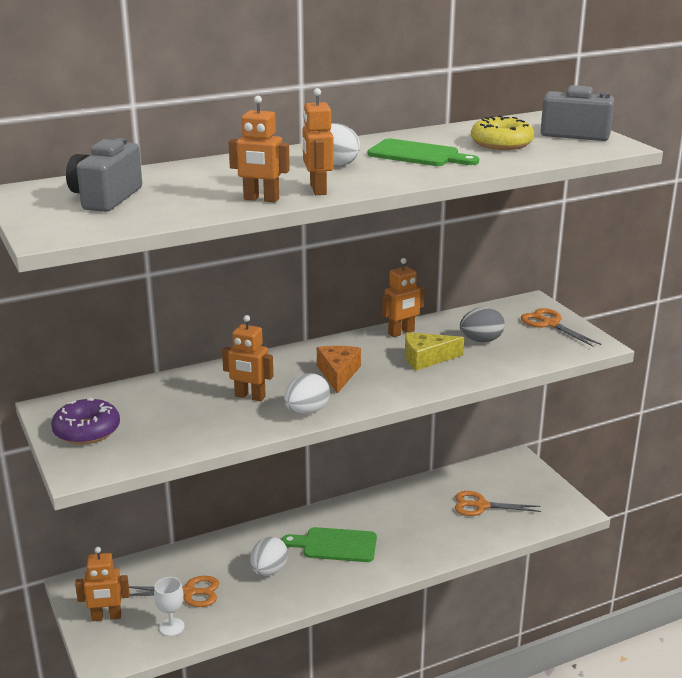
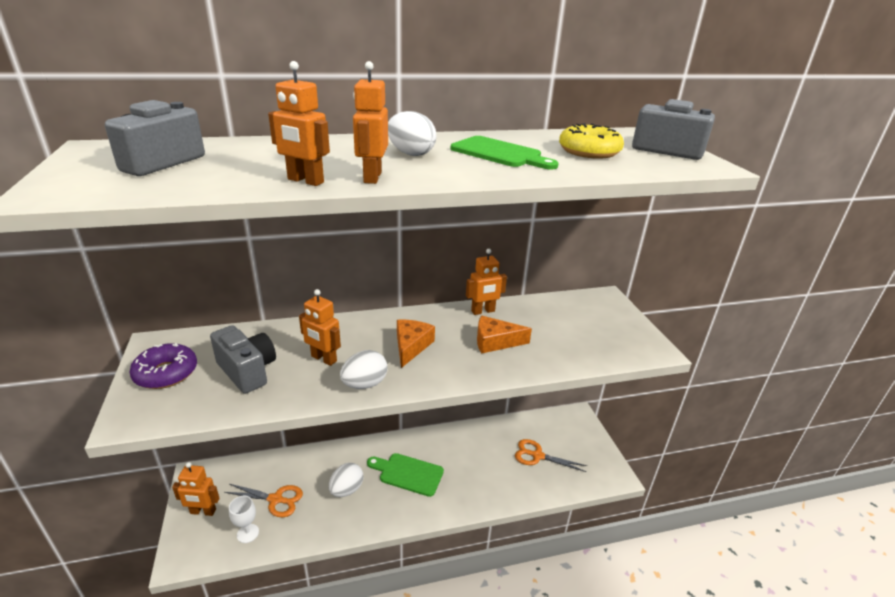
camera: 10 degrees right, 5 degrees up
yellow cheese [405,332,464,370] -> orange cheese [477,316,532,353]
grey egg [460,307,505,342] -> none
orange scissors [521,308,601,347] -> none
none -> grey camera [210,325,276,394]

